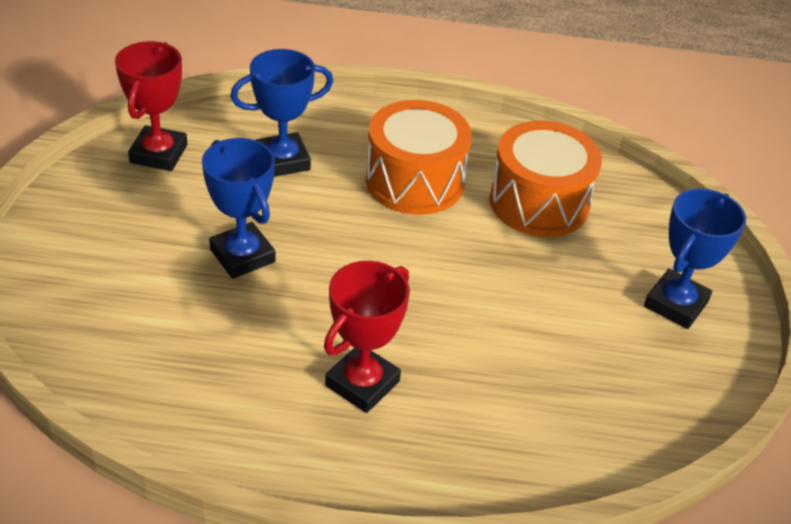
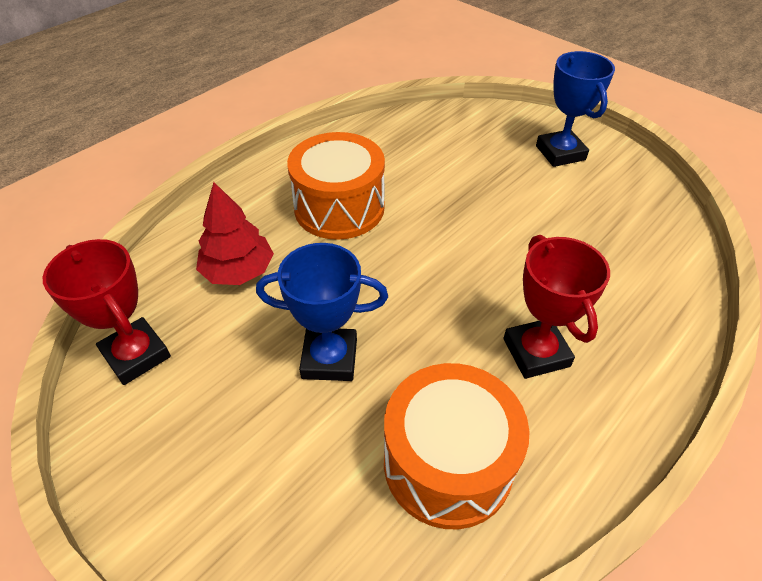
camera: 50 degrees left, 5 degrees up
blue trophy [231,49,333,177] -> red tree [196,182,274,285]
orange drum [490,121,602,237] -> orange drum moved to [384,363,529,529]

